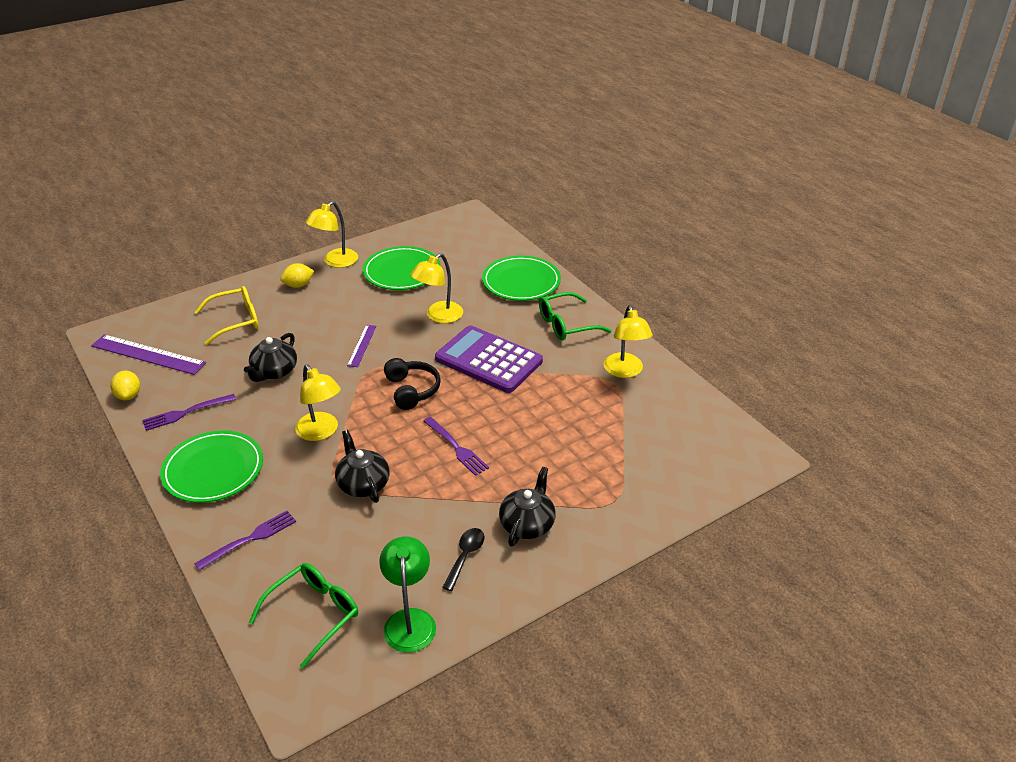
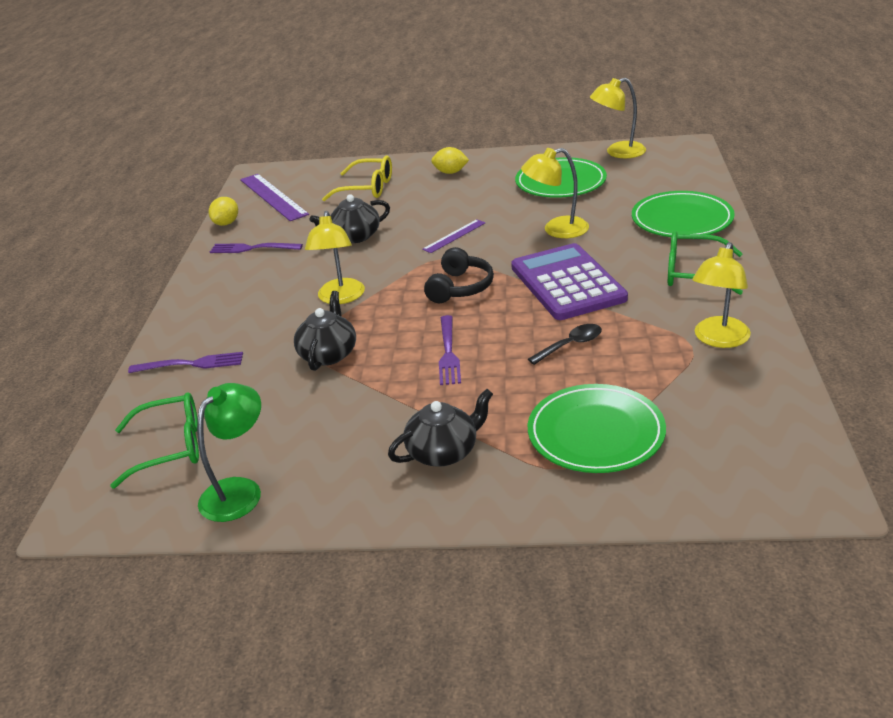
camera: 40 degrees right, 5 degrees down
green plate [160,430,263,503] -> green plate moved to [528,384,666,473]
yellow lamp [305,201,358,268] -> yellow lamp moved to [590,78,646,158]
black spoon [442,528,484,591] -> black spoon moved to [528,324,602,365]

